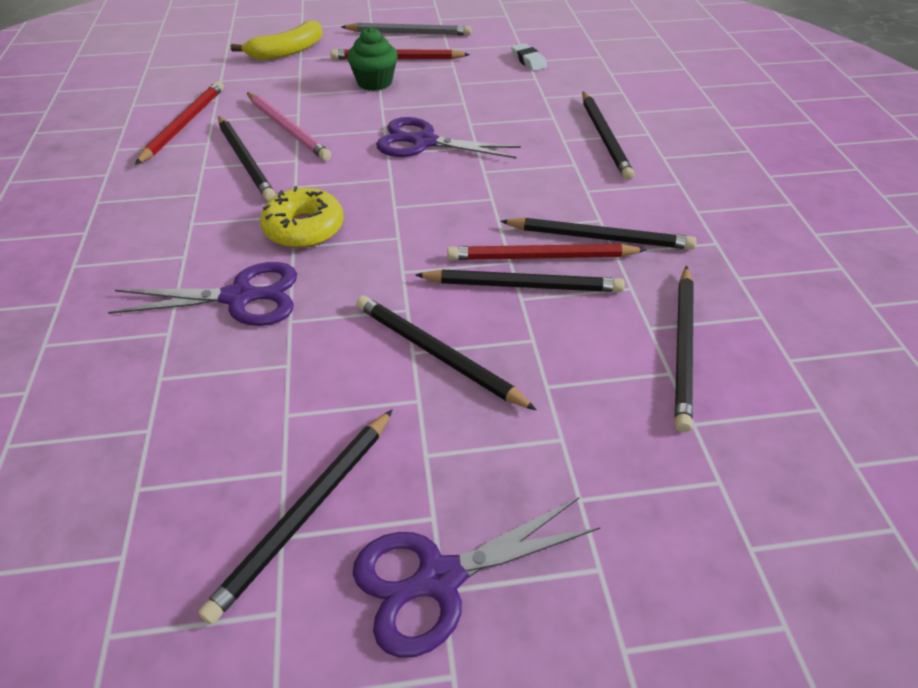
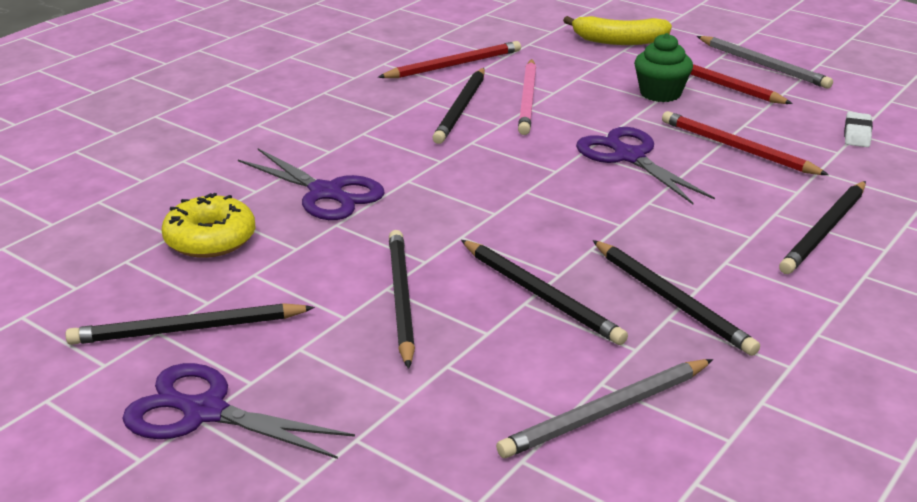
camera: 45 degrees right, 15 degrees down
yellow donut [260,186,344,248] -> yellow donut moved to [162,193,256,258]
red pencil [447,244,646,260] -> red pencil moved to [662,111,829,175]
black pencil [675,266,694,432] -> grey pencil [496,359,713,458]

